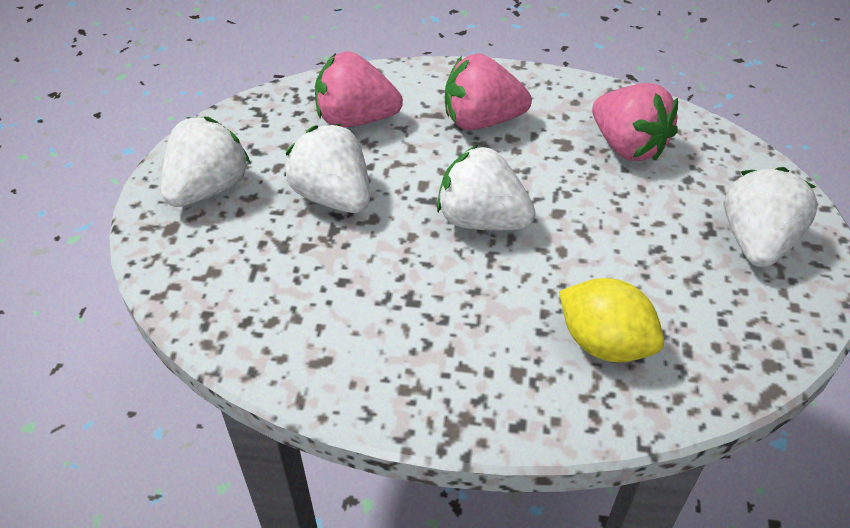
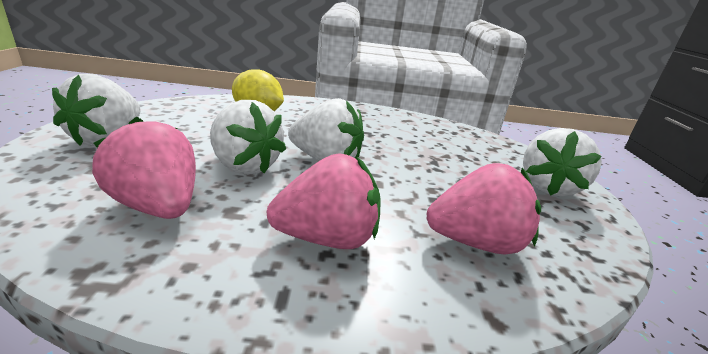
camera: 170 degrees right, 20 degrees down
white strawberry [285,124,370,213] -> white strawberry moved to [210,100,286,175]

